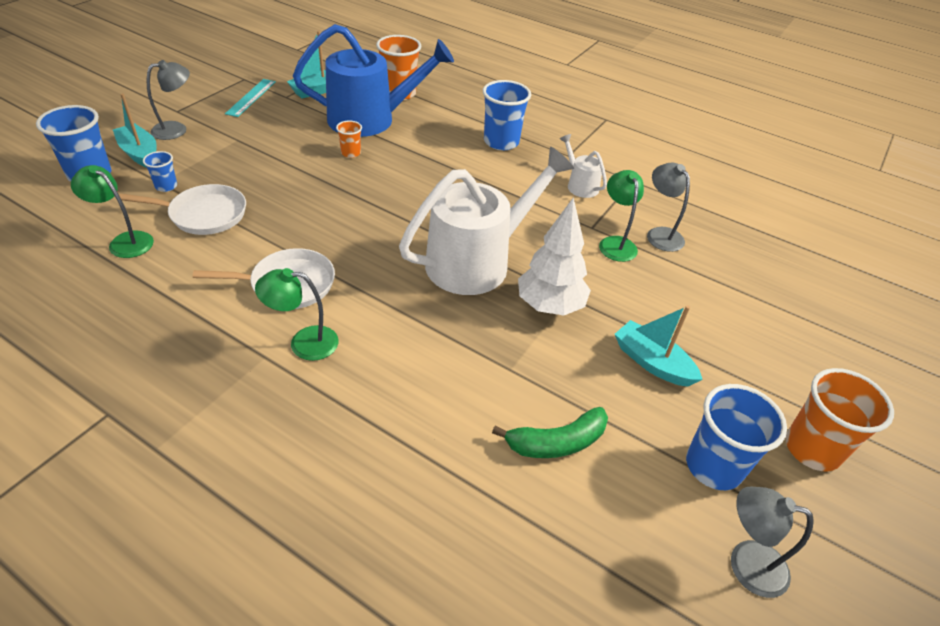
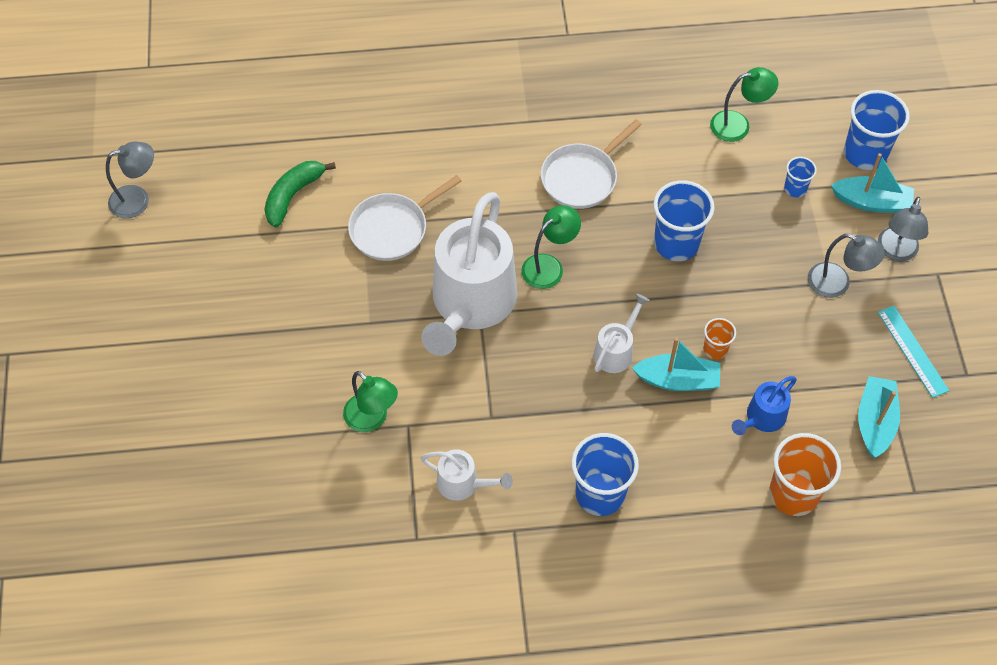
camera: 145 degrees right, 15 degrees up
white pan [119,184,246,235] -> white pan moved to [348,175,462,261]
green lamp [255,268,339,361] -> green lamp moved to [521,205,581,289]
blue watering can [293,24,454,137] -> blue watering can [732,376,797,435], size x0.45
white tree [518,198,591,316] -> none
turquoise boat [615,305,703,387] -> turquoise boat moved to [632,337,720,391]
grey lamp [647,162,690,252] -> grey lamp moved to [808,234,885,298]
blue cup [686,384,787,490] -> blue cup moved to [653,180,715,261]
orange cup [786,368,894,471] -> none
none -> white watering can [594,294,650,373]

